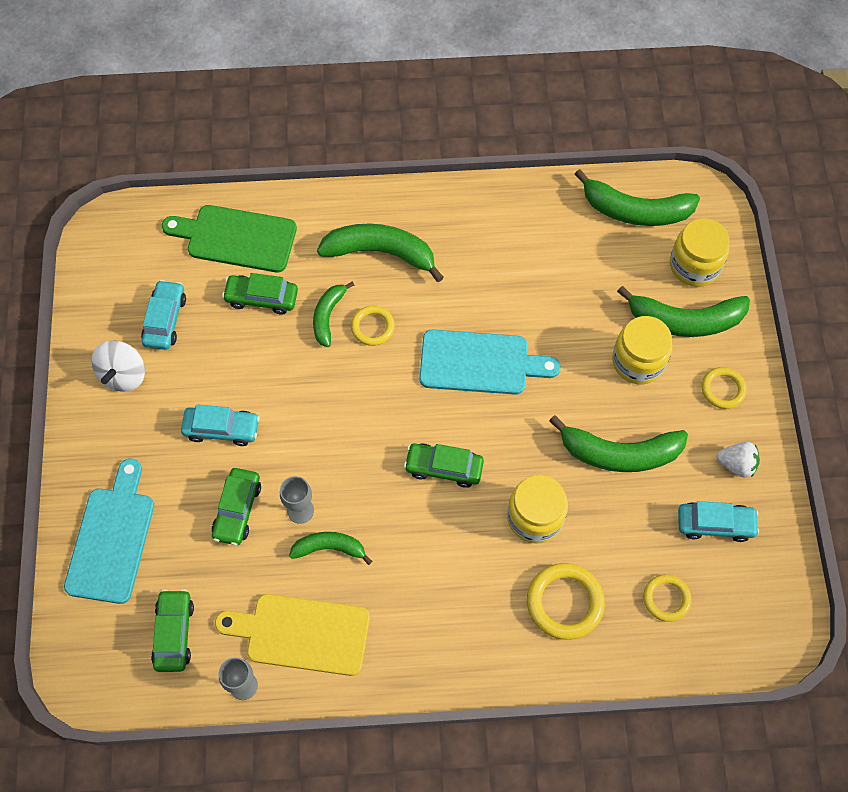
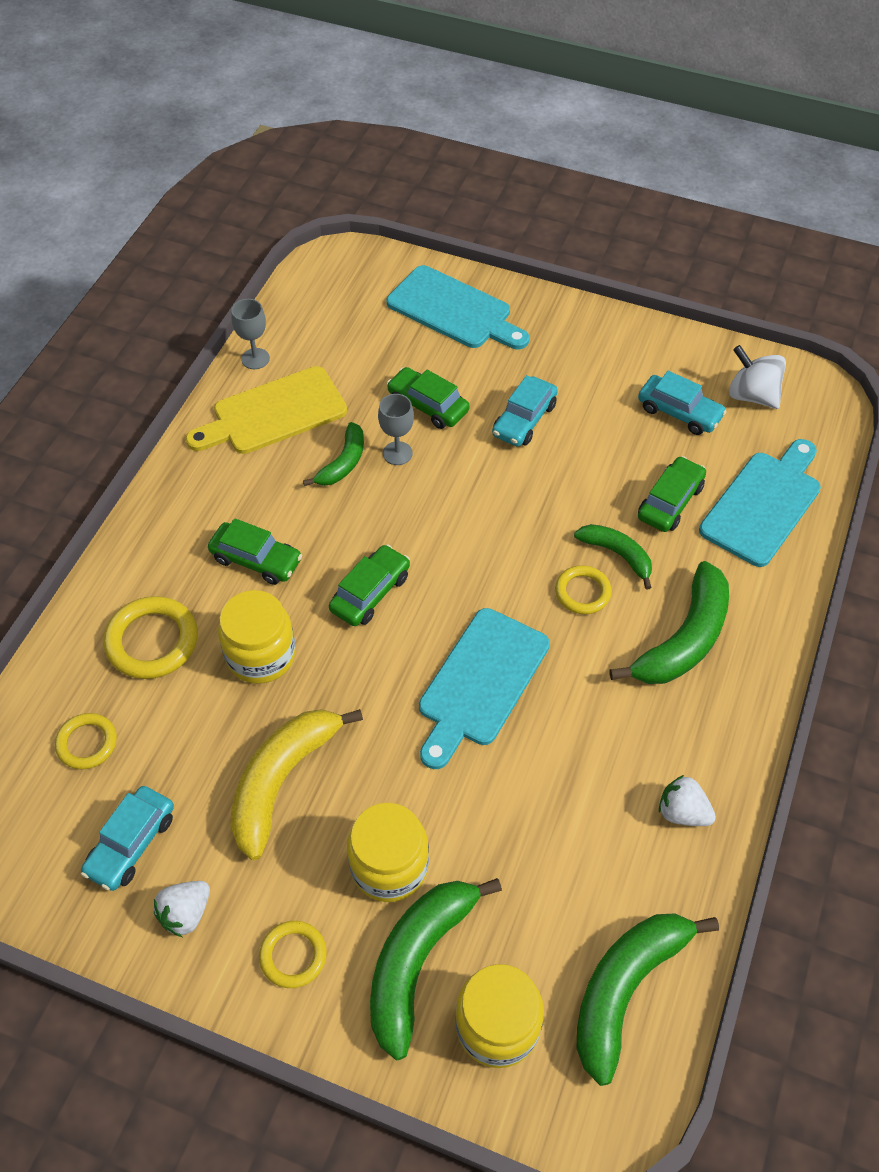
camera: 115 degrees right, 10 degrees down
white spinning top [92,340,145,392] -> white spinning top moved to [729,345,786,409]
green car [151,589,194,672] -> green car moved to [208,518,302,585]
green cutting board [162,205,297,273] -> turquoise cutting board [699,439,821,567]
yellow cutting board [215,594,370,676] -> yellow cutting board turned 150 degrees counterclockwise [186,366,347,454]
green banana [549,415,688,472] -> yellow banana [230,709,363,860]
none -> white strawberry [659,775,716,826]

